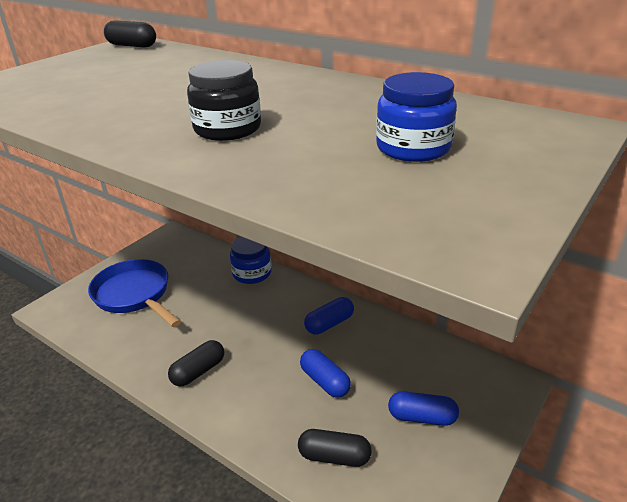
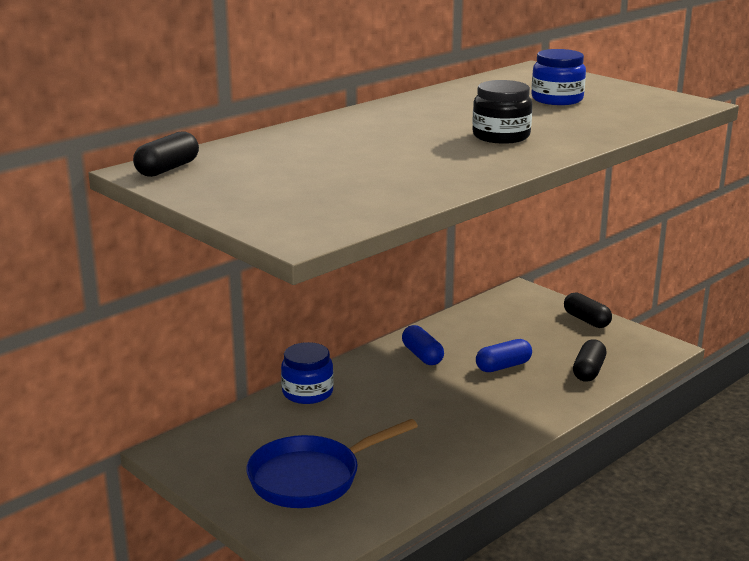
camera: 80 degrees left, 10 degrees down
black capsule [168,340,224,386] -> black capsule moved to [564,292,612,328]
blue capsule [388,391,459,426] -> none

